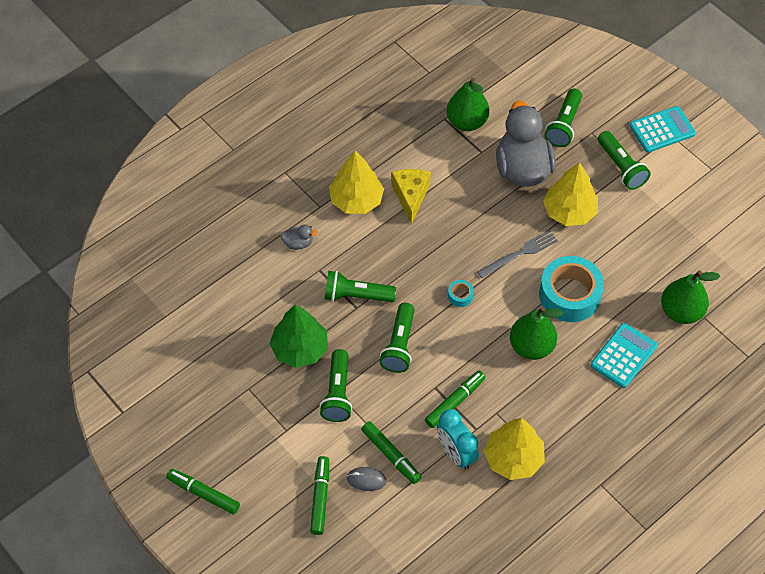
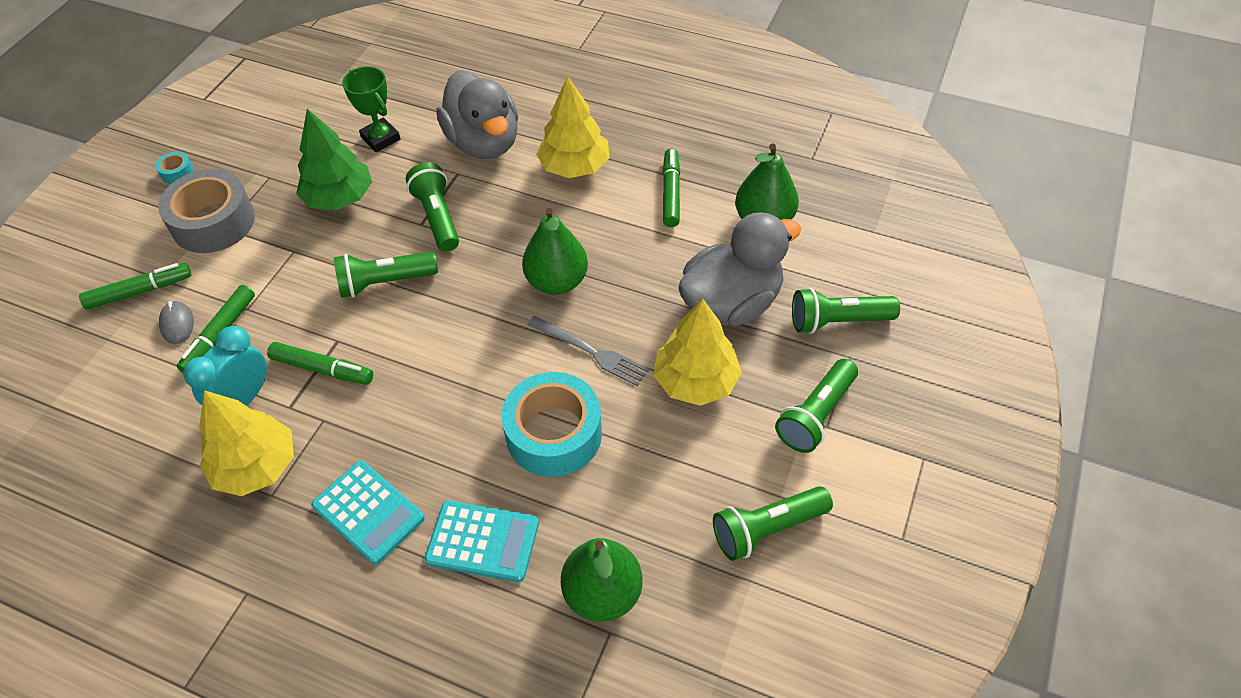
camera: 65 degrees right, 5 degrees down
green marker [166,469,240,515] -> green marker moved to [662,148,680,227]
grey duck [281,224,318,250] -> grey duck [436,70,518,159], size x2.48
green flashlight [319,349,352,422] -> green flashlight moved to [713,486,833,561]
yellow cheese [391,169,431,225] -> none
turquoise tape [448,280,474,307] -> turquoise tape moved to [156,152,194,184]
green pear [510,307,563,360] -> green pear moved to [522,208,588,295]
turquoise calculator [629,106,696,153] -> turquoise calculator moved to [311,460,425,565]
none -> grey tape [158,169,255,253]
none -> green trophy [342,66,401,152]

